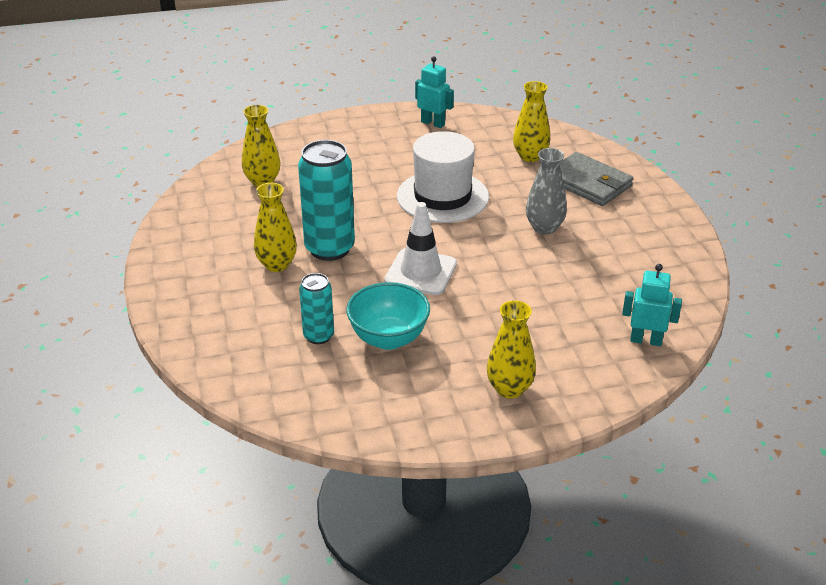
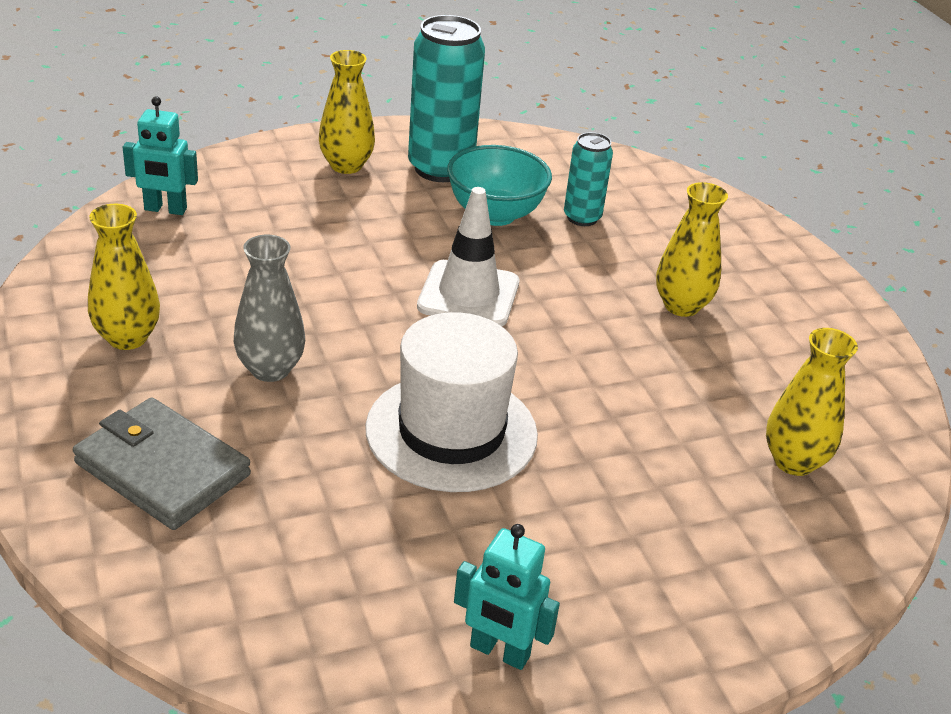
camera: 170 degrees right, 0 degrees up
turquoise can [298,140,355,261] -> turquoise can moved to [408,15,485,182]
yellow vase [513,81,550,162] -> yellow vase moved to [88,204,160,350]

